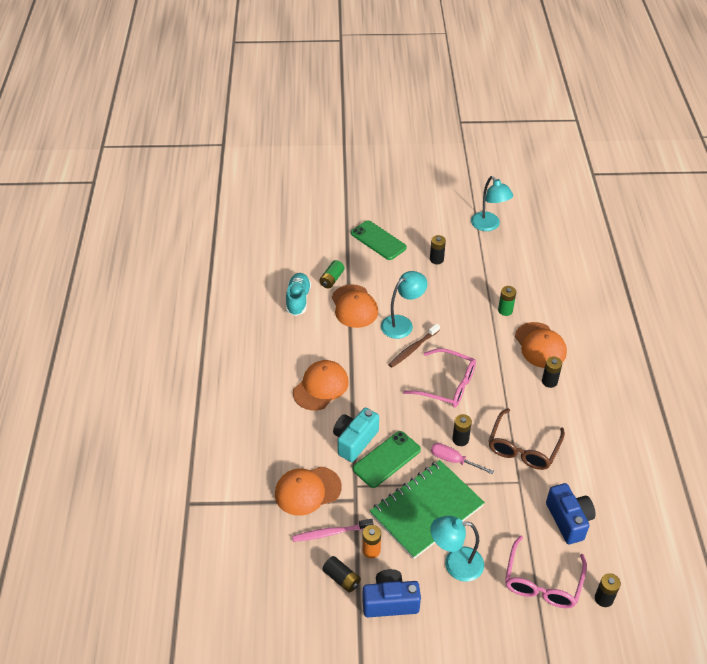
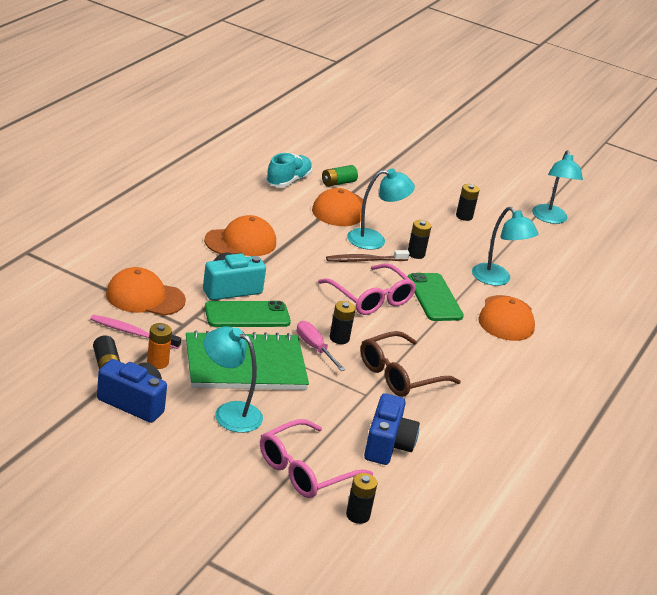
camera: 25 degrees right, 15 degrees down
green phone [351,220,407,260] -> green phone moved to [408,273,464,321]
green battery [498,286,516,316] -> turquoise lamp [472,207,538,286]
black battery [542,356,562,388] -> black battery moved to [408,220,432,259]

